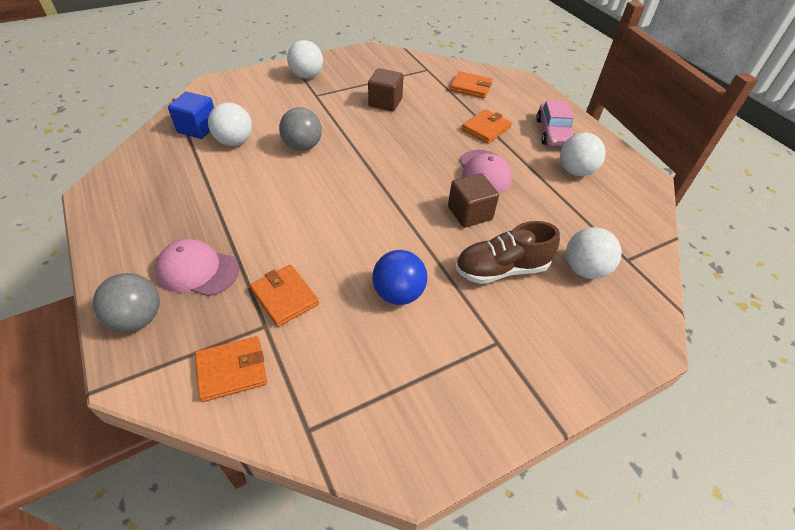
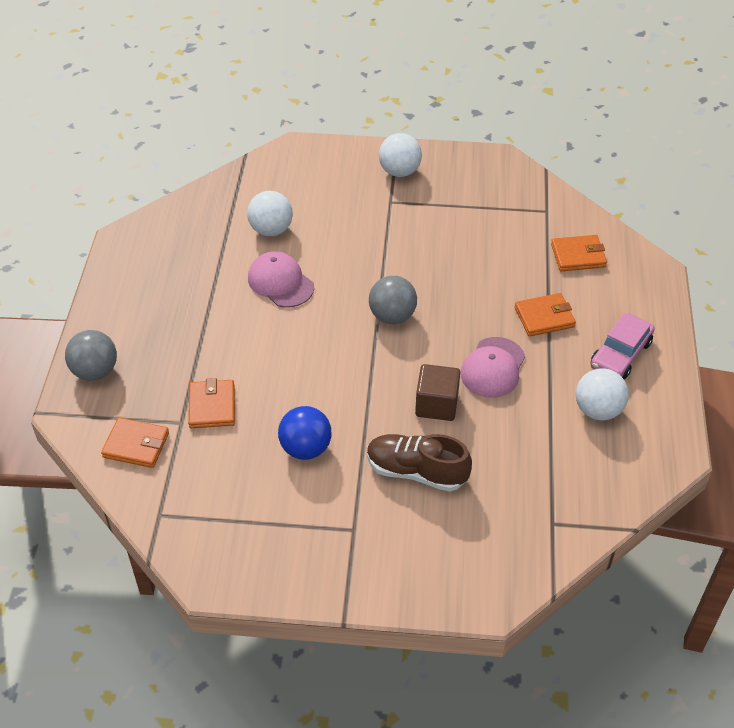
camera: 35 degrees right, 0 degrees up
pink cap [155,239,239,296] -> pink cap moved to [248,251,314,308]
blue cube [168,92,214,139] -> none
grey ball [279,107,322,151] -> grey ball moved to [369,276,417,324]
brown cube [368,68,404,112] -> none
orange wallet [450,71,493,98] -> orange wallet turned 60 degrees counterclockwise [551,235,607,271]
white ball [566,227,622,279] -> none

